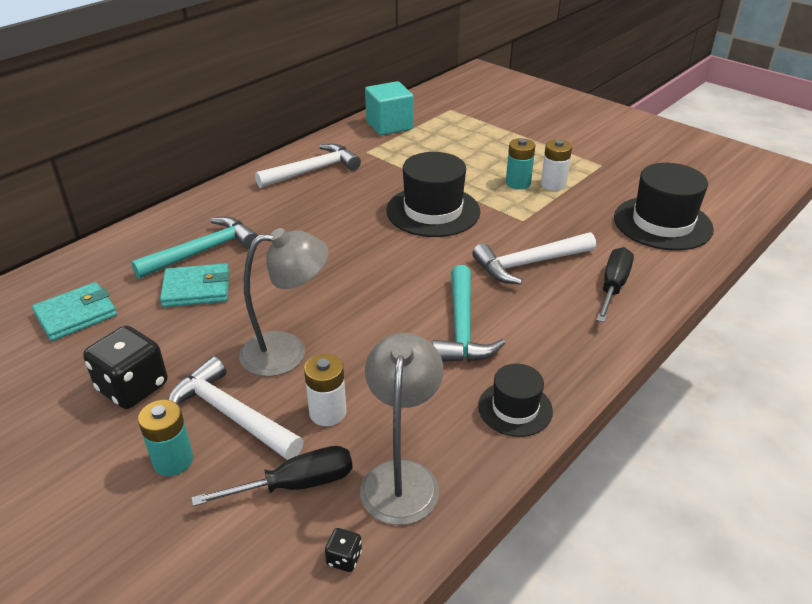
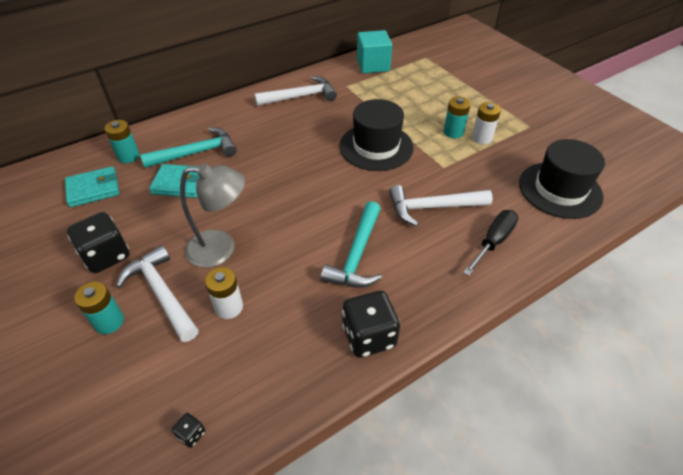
camera: 15 degrees right, 10 degrees up
black screwdriver [192,446,353,506] -> none
grey lamp [360,333,444,525] -> none
black hat [478,364,553,437] -> black dice [342,291,400,358]
none -> turquoise battery [104,120,140,163]

